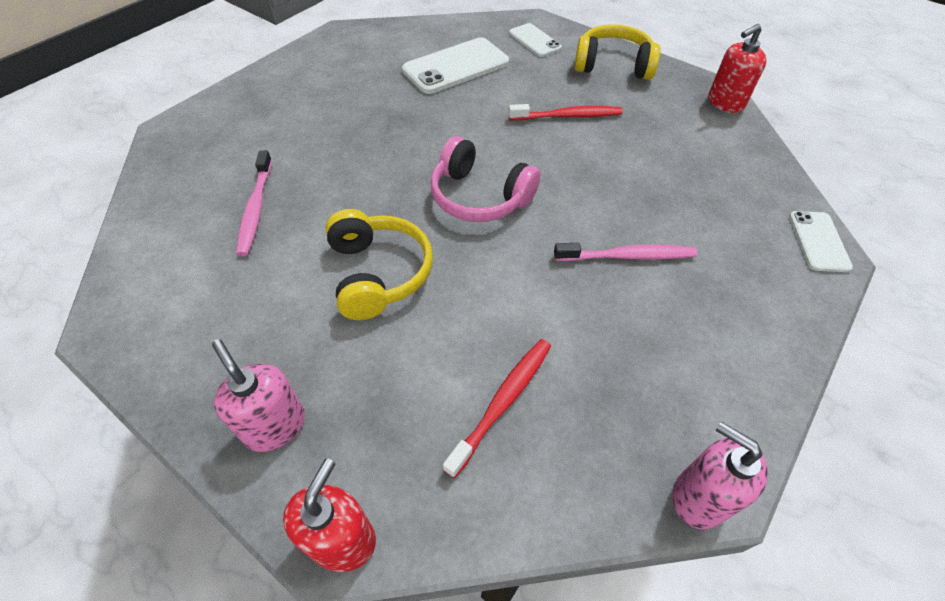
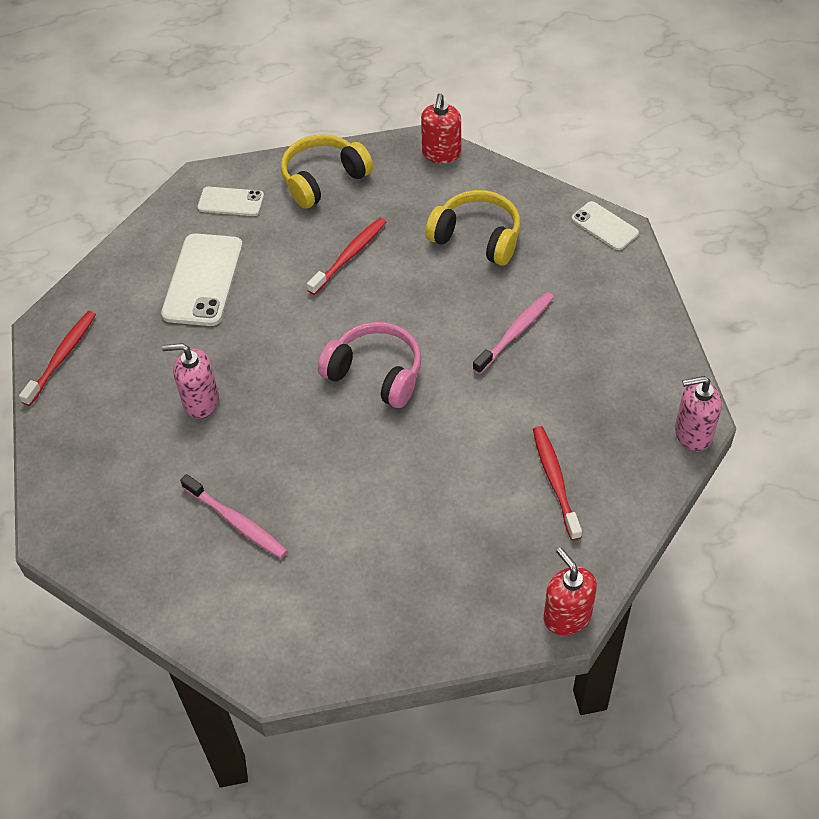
camera: 45 degrees left, 0 degrees up
pink soap dispenser [212,339,305,452] -> pink soap dispenser moved to [162,343,219,418]
yellow headphones [325,209,433,320] -> yellow headphones moved to [425,190,520,266]
pink headphones [430,136,540,222] -> pink headphones turned 135 degrees counterclockwise [318,322,422,408]
none -> red toothbrush [19,311,96,406]

